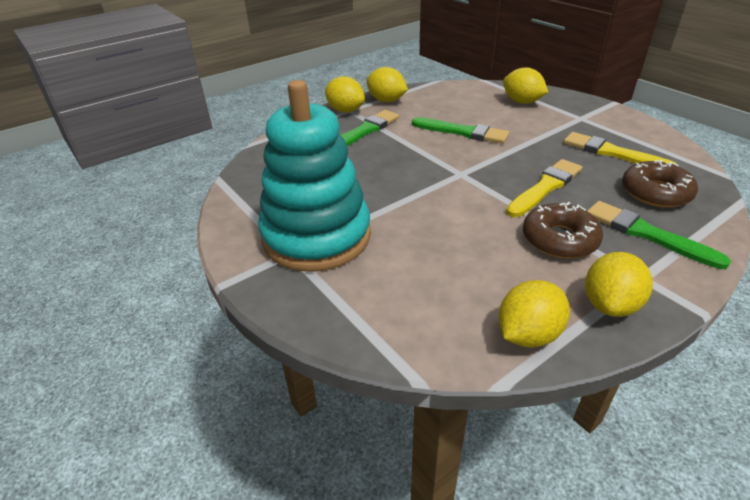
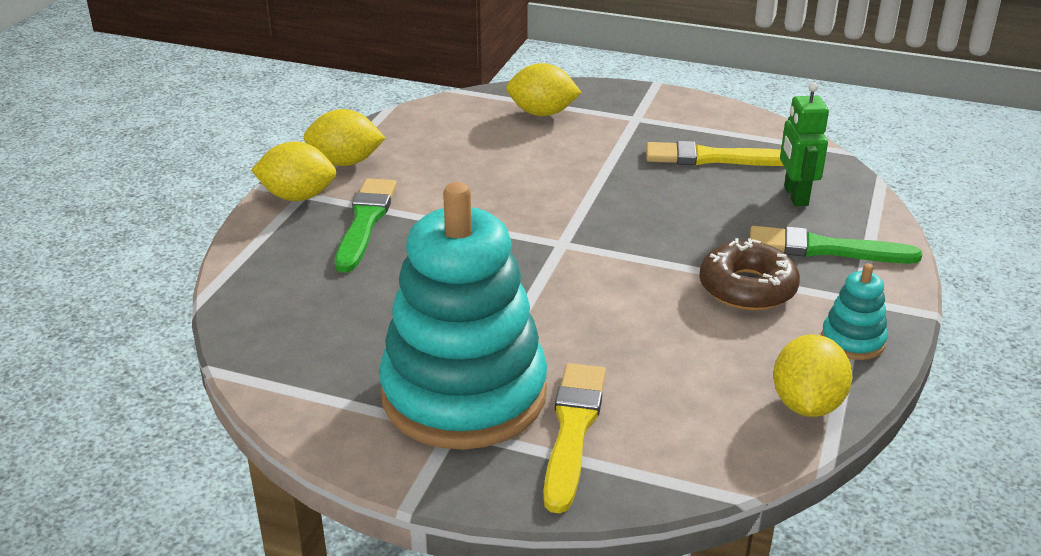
camera: 35 degrees left, 5 degrees down
green brush [412,117,509,144] -> none
yellow brush [506,159,582,217] -> yellow brush moved to [543,363,606,513]
yellow lemon [585,252,653,317] -> turquoise stacking toy [821,263,888,360]
brown donut [622,159,698,208] -> green robot [780,82,829,206]

